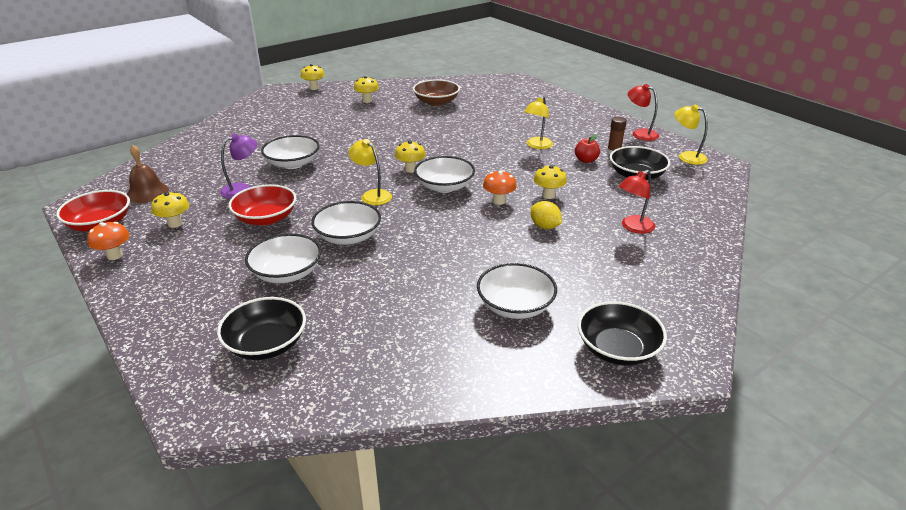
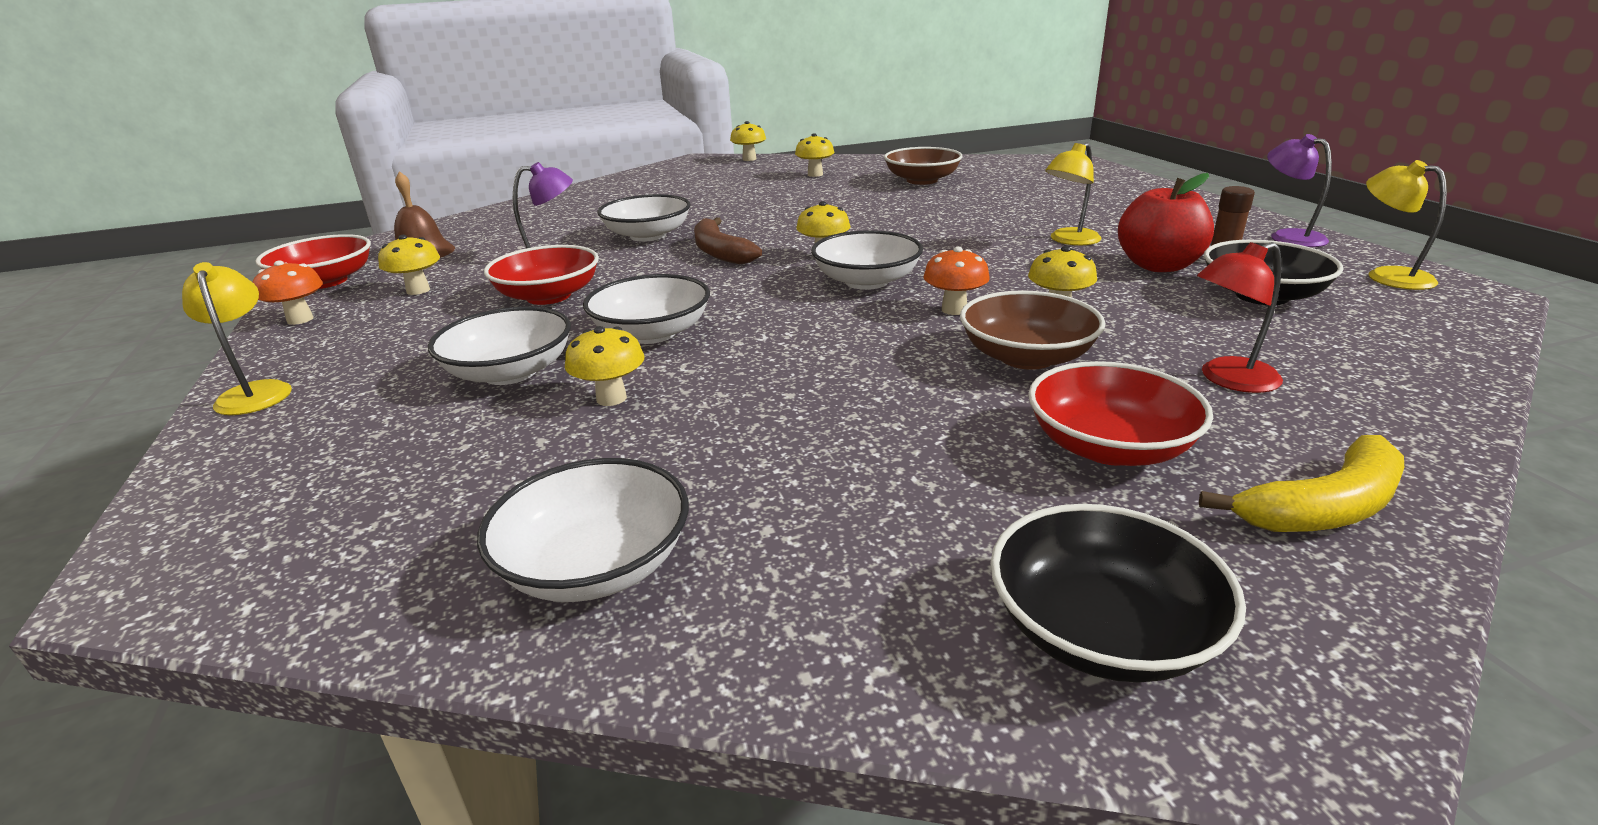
camera: 20 degrees right, 5 degrees down
black bowl [217,297,306,360] -> none
yellow lamp [348,139,392,205] -> yellow lamp moved to [182,262,292,415]
white bowl [477,263,557,319] -> white bowl moved to [477,458,689,602]
yellow lemon [531,201,562,229] -> brown bowl [960,290,1105,370]
red apple [575,134,600,163] -> red apple [1118,173,1214,272], size x1.78
red lamp [628,84,659,141] -> purple lamp [1267,134,1332,247]
none -> yellow mushroom [565,326,645,406]
none -> brown banana [694,217,762,264]
none -> red bowl [1028,361,1213,466]
none -> yellow banana [1199,435,1404,532]

